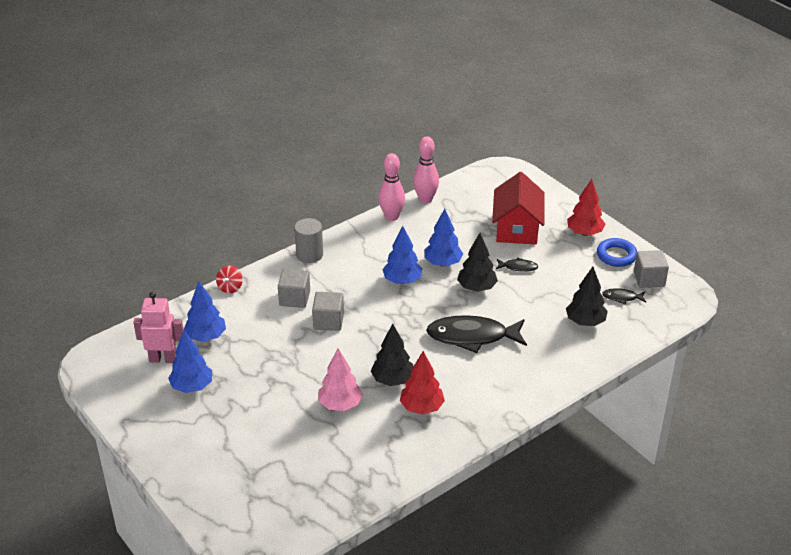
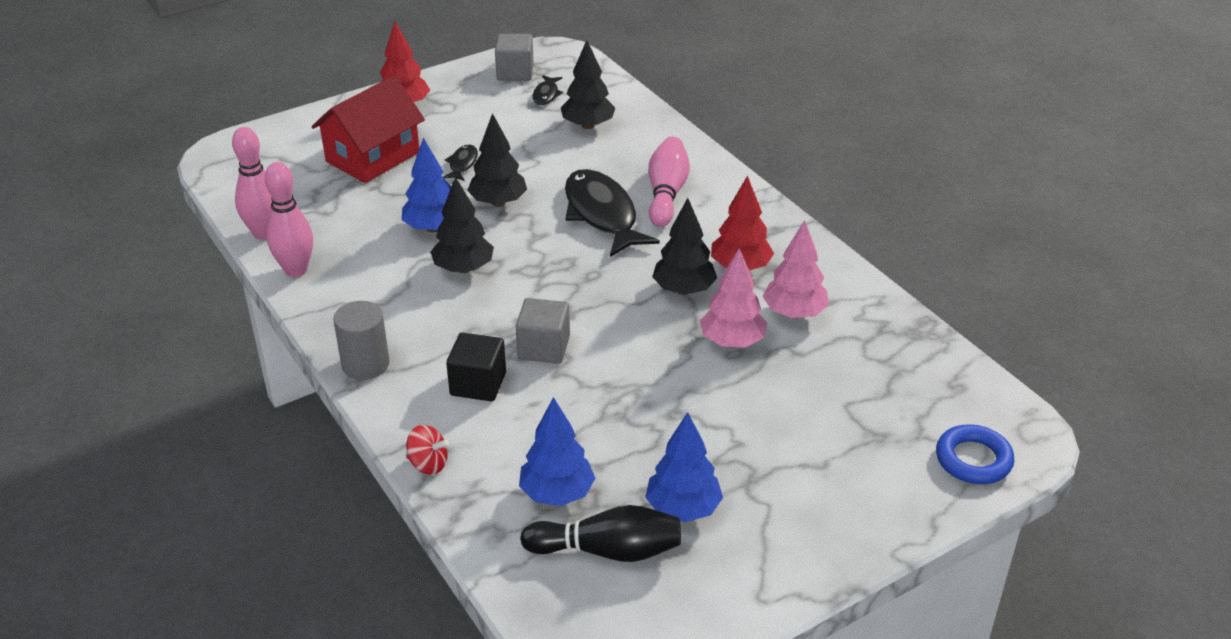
camera: 85 degrees left, 0 degrees up
pink robot [133,292,183,363] -> black bowling pin [520,505,681,562]
grey cube [278,269,310,308] -> black cube [446,333,506,401]
blue tree [382,226,423,284] -> black tree [430,177,494,273]
black fish [426,315,527,353] -> black fish turned 150 degrees clockwise [565,169,660,257]
red house [492,172,545,244] -> red house turned 60 degrees counterclockwise [312,75,425,183]
blue ring [597,238,637,267] -> blue ring moved to [936,424,1014,484]
none -> pink bowling pin [648,137,690,227]
none -> pink tree [763,220,829,318]

